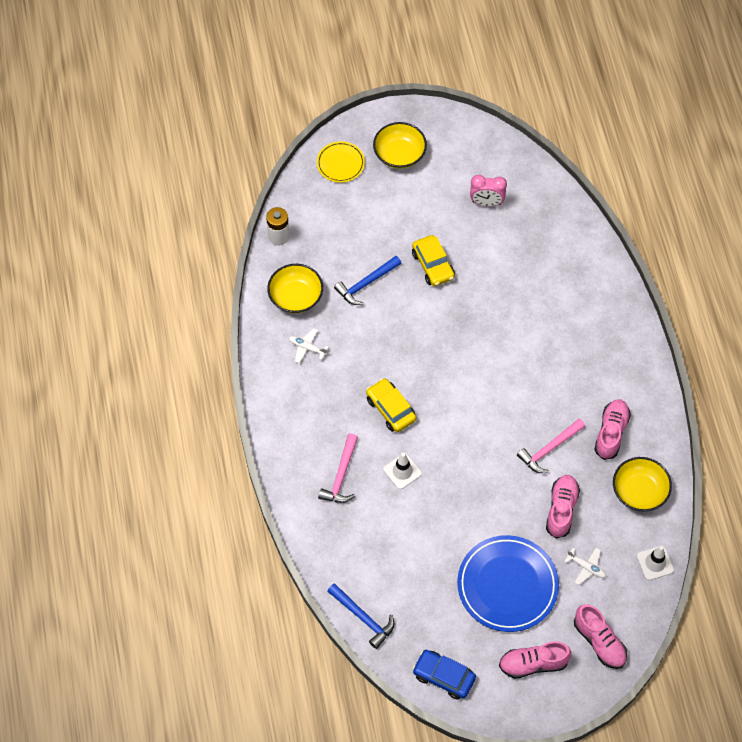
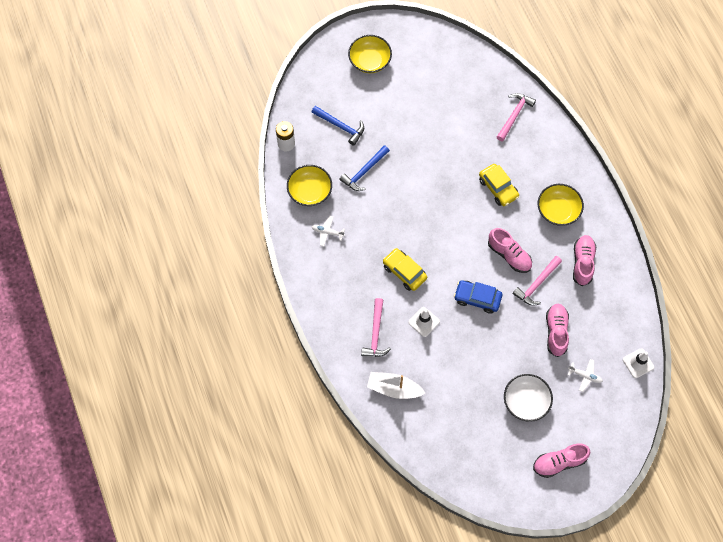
camera: 10 degrees left, 5 degrees up
yellow plate [317,141,365,183] -> none
blue hammer [327,583,394,649] -> blue hammer moved to [312,106,364,146]
yellow car [412,235,455,286] -> yellow car moved to [479,164,519,206]
blue car [412,650,476,700] -> blue car moved to [454,280,503,314]
blue plate [457,535,559,632] -> white bowl [504,374,553,422]
pink clock [470,175,507,207] -> none
pink shoe [574,604,627,669] -> pink shoe moved to [488,228,532,273]
yellow bowl [613,457,672,512] -> yellow bowl moved to [538,184,584,226]
none -> white boat [367,372,425,399]
none -> pink hammer [497,93,536,141]

